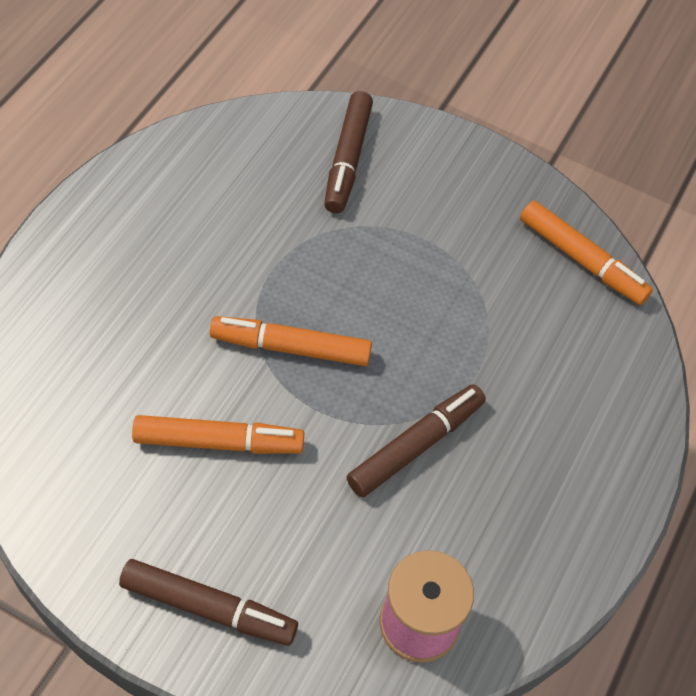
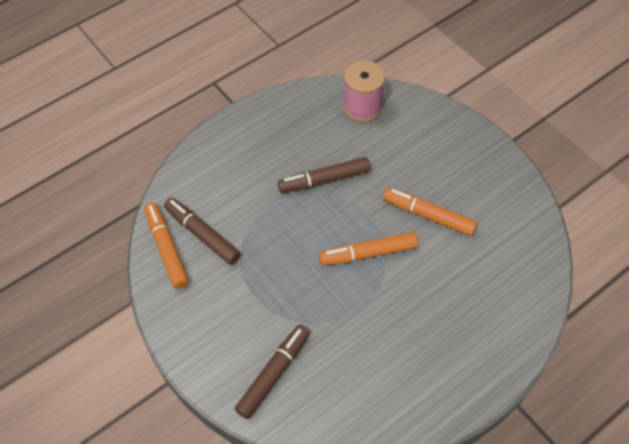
camera: 150 degrees left, 0 degrees up
brown marker [119,559,298,646] -> brown marker moved to [164,198,240,265]
orange marker [210,316,372,366] -> orange marker turned 135 degrees clockwise [319,232,418,266]

